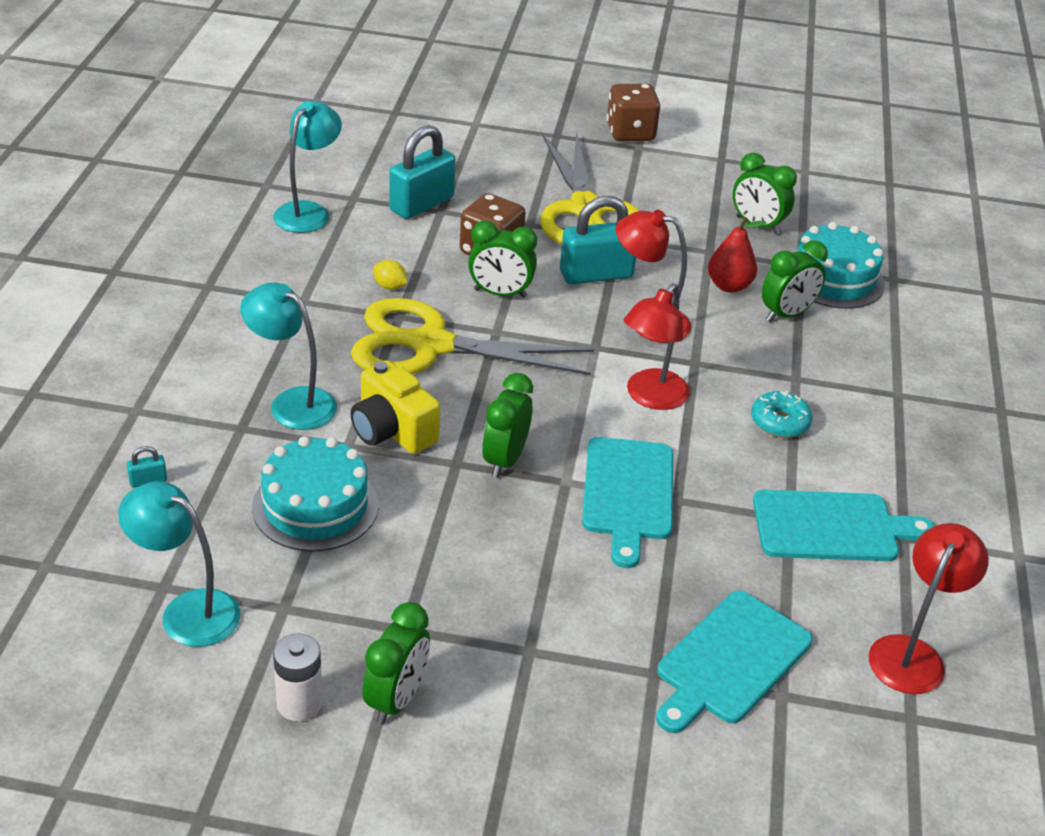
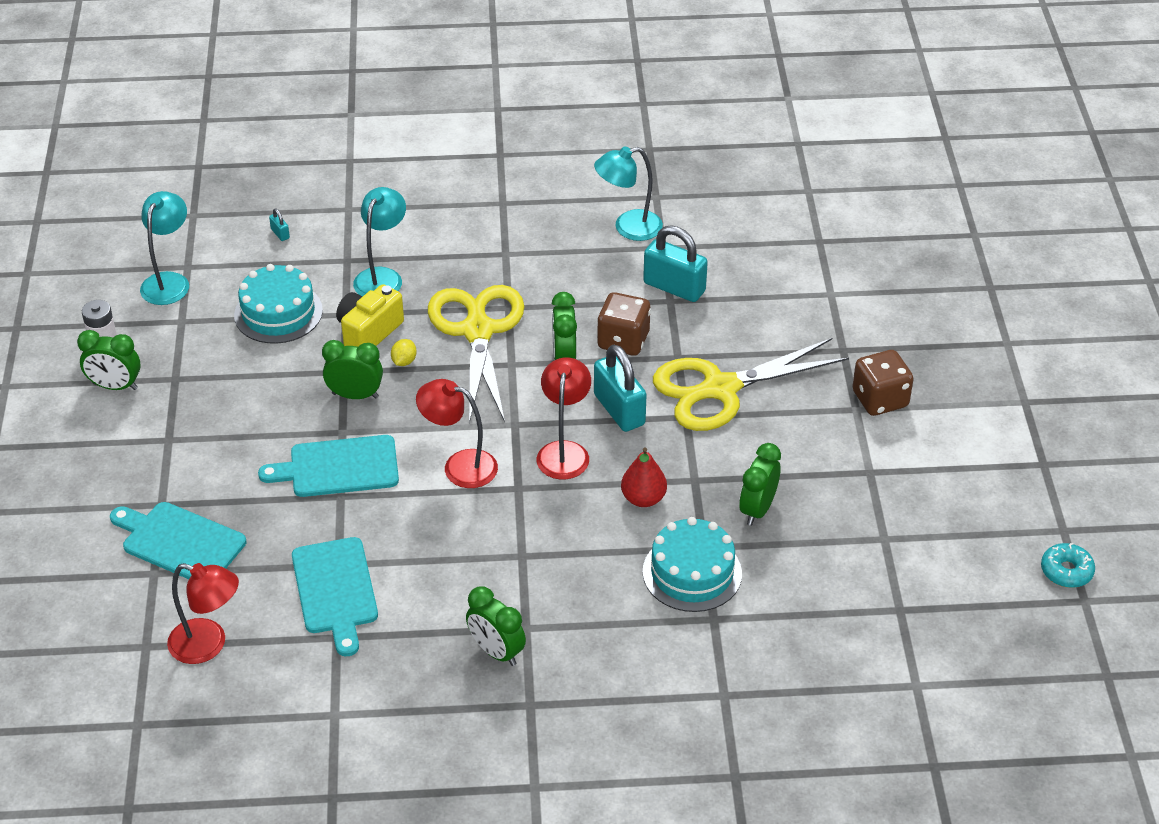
camera: 80 degrees right, 5 degrees up
turquoise lamp [273,101,342,233] -> turquoise lamp turned 150 degrees clockwise [594,146,663,241]
yellow lemon [373,260,408,290] -> yellow lemon moved to [391,339,417,366]
turquoise donut [751,391,813,438] -> turquoise donut moved to [1041,543,1095,588]
green clock [761,240,828,322] -> green clock moved to [466,586,526,666]

